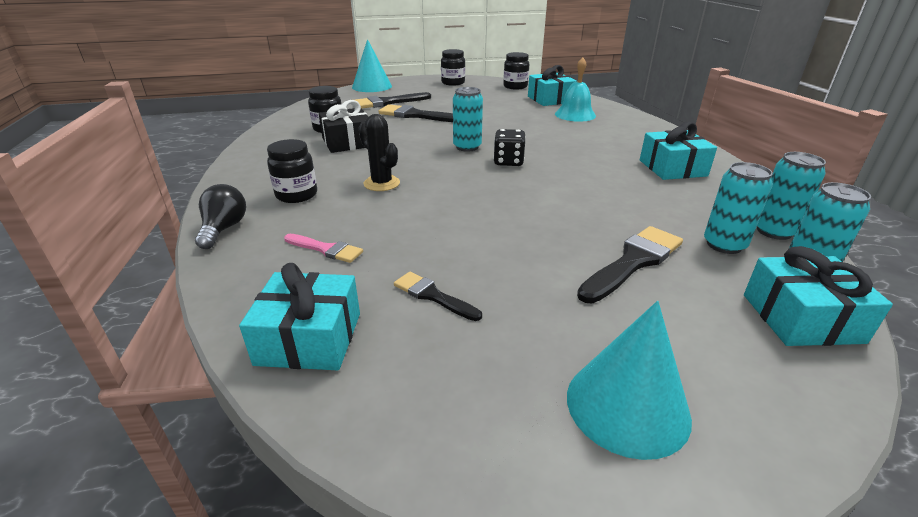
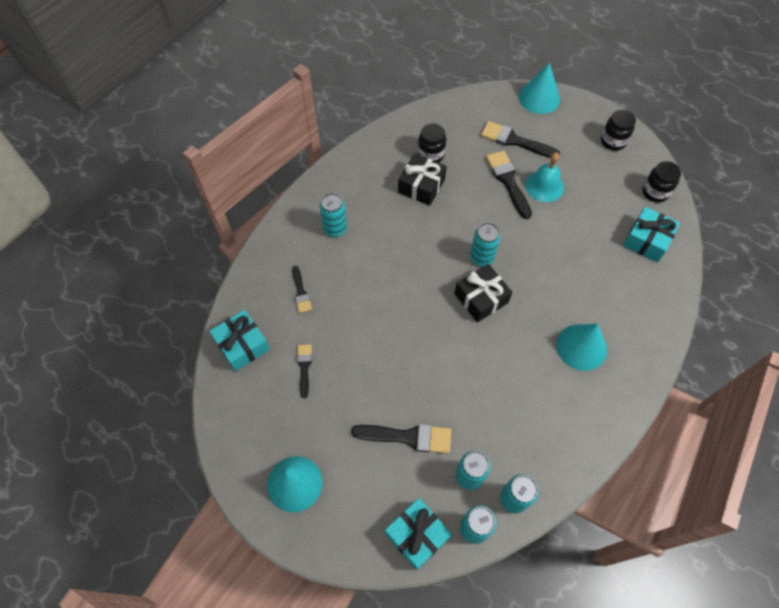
camera: 50 degrees right, 30 degrees up
black light bulb [195,184,246,249] -> none
black jar [267,139,317,203] -> turquoise can [319,193,347,237]
pink brush [284,234,363,263] -> black brush [292,266,312,313]
black cactus [359,114,400,191] -> none
black dice [493,129,526,166] -> black gift [454,264,512,322]
turquoise bell [555,57,596,122] -> turquoise bell moved to [525,152,564,202]
turquoise gift [640,122,717,180] -> none
none -> turquoise cone [557,324,607,371]

